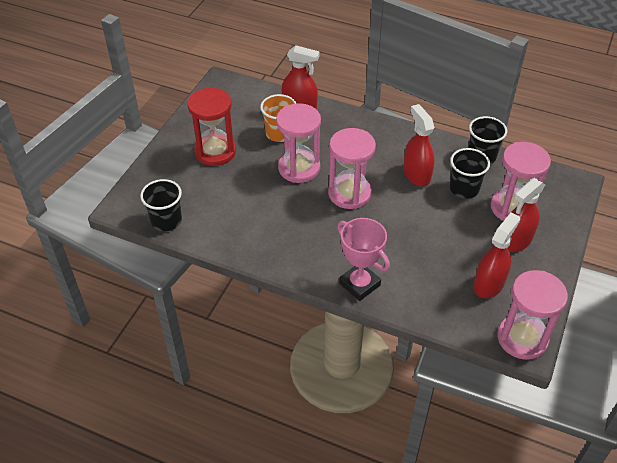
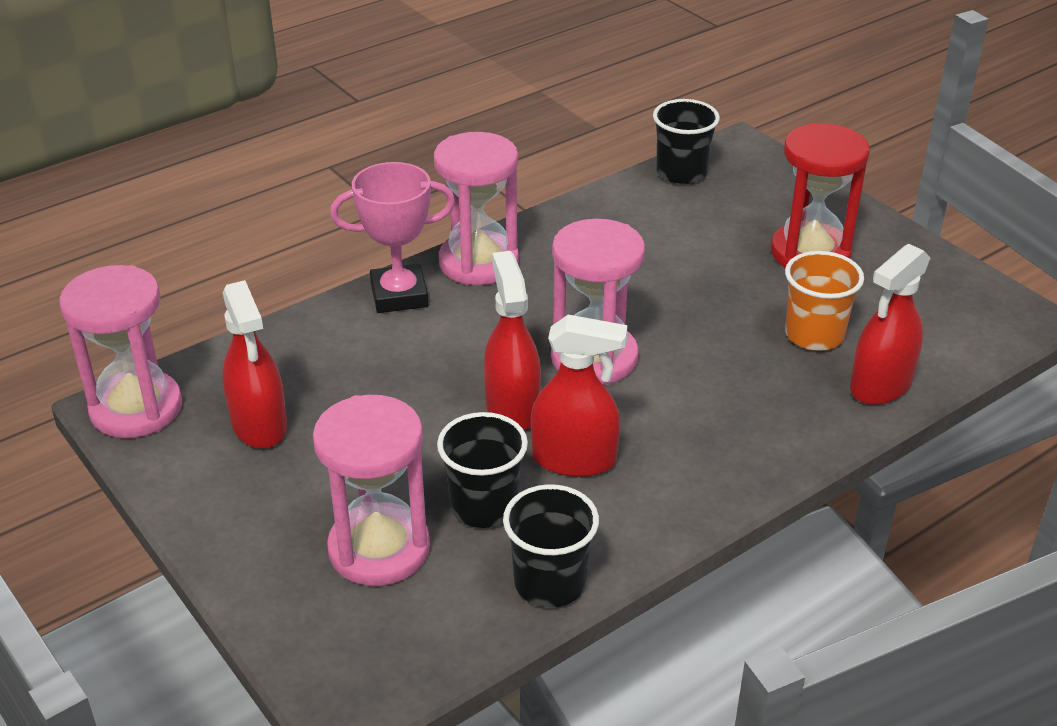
camera: 120 degrees right, 10 degrees down
pink hourglass [276,103,321,183] -> pink hourglass moved to [434,132,519,285]
red spray bottle [508,178,545,252] -> red spray bottle moved to [484,251,541,430]

